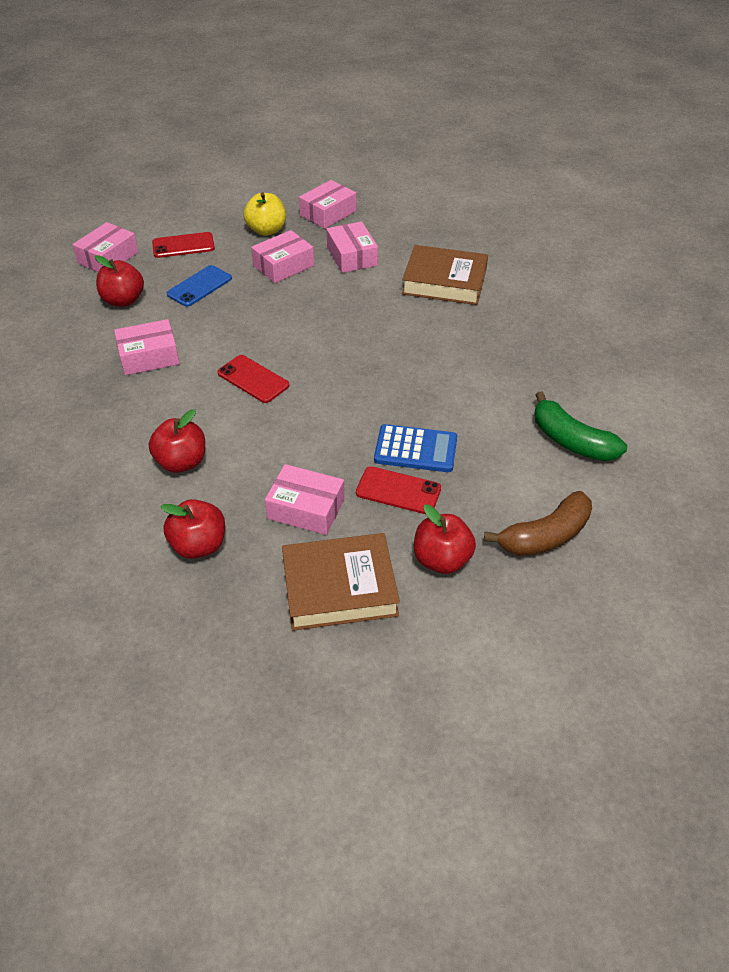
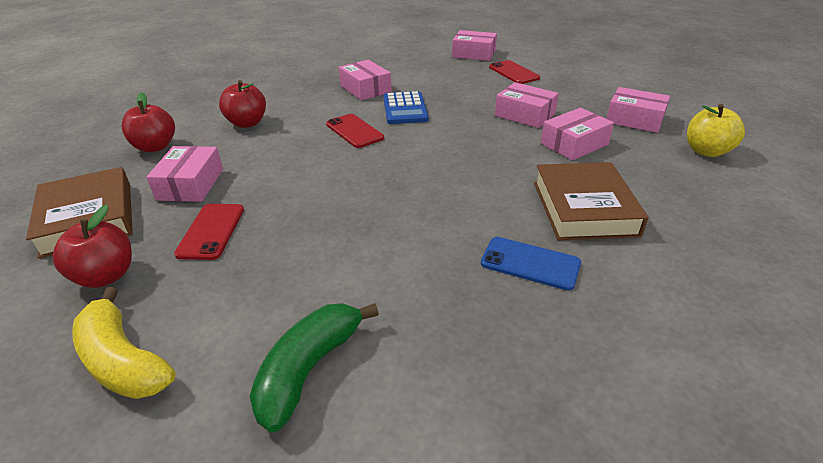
camera: 75 degrees right, 10 degrees down
red apple [95,255,144,307] -> none
blue phone [167,265,232,307] -> blue phone moved to [481,237,581,291]
red phone [217,355,289,403] -> red phone turned 60 degrees counterclockwise [326,114,384,148]
yellow apple [243,192,286,236] -> yellow apple moved to [687,104,745,157]
blue calculator [374,424,457,472] -> blue calculator moved to [383,91,428,124]
brown banana [484,491,592,556] -> yellow banana [72,287,176,399]

